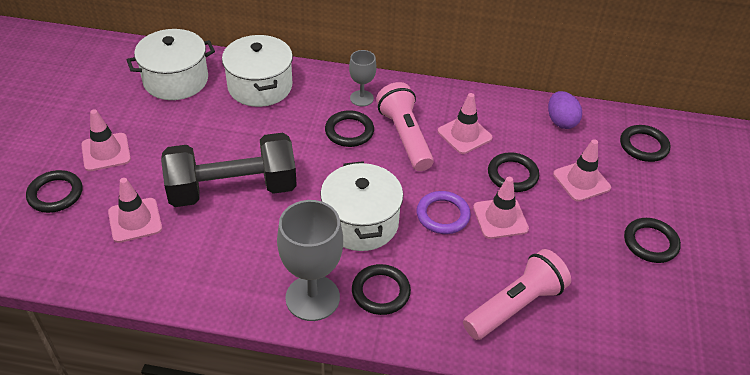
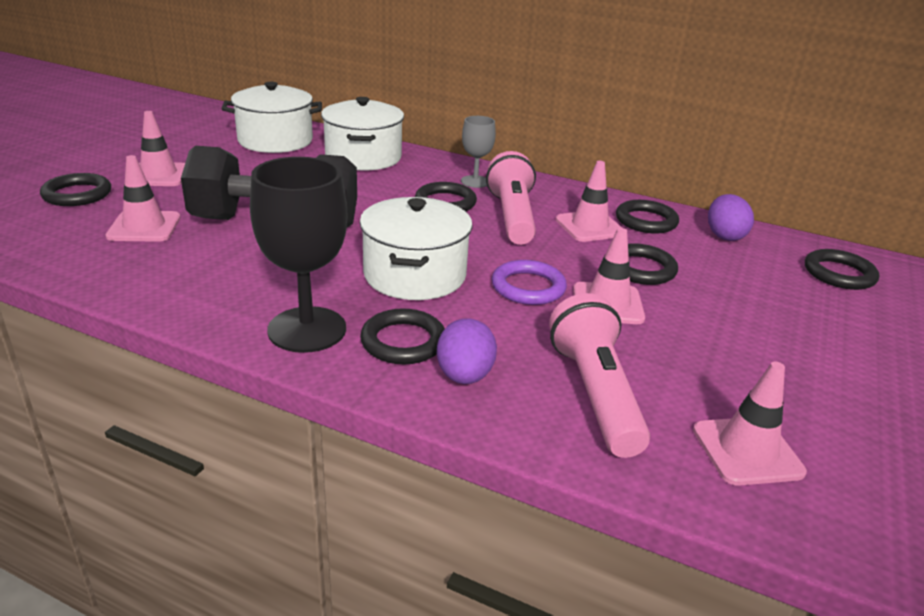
camera: 15 degrees right, 15 degrees down
grey goblet [277,200,343,321] -> black goblet [250,157,348,353]
pink flashlight [463,249,571,340] -> pink flashlight turned 75 degrees counterclockwise [549,293,650,458]
pink traffic cone [553,139,611,202] -> pink traffic cone moved to [693,362,807,486]
black ring [624,218,681,263] -> black ring moved to [616,200,679,234]
none -> purple egg [437,318,497,384]

